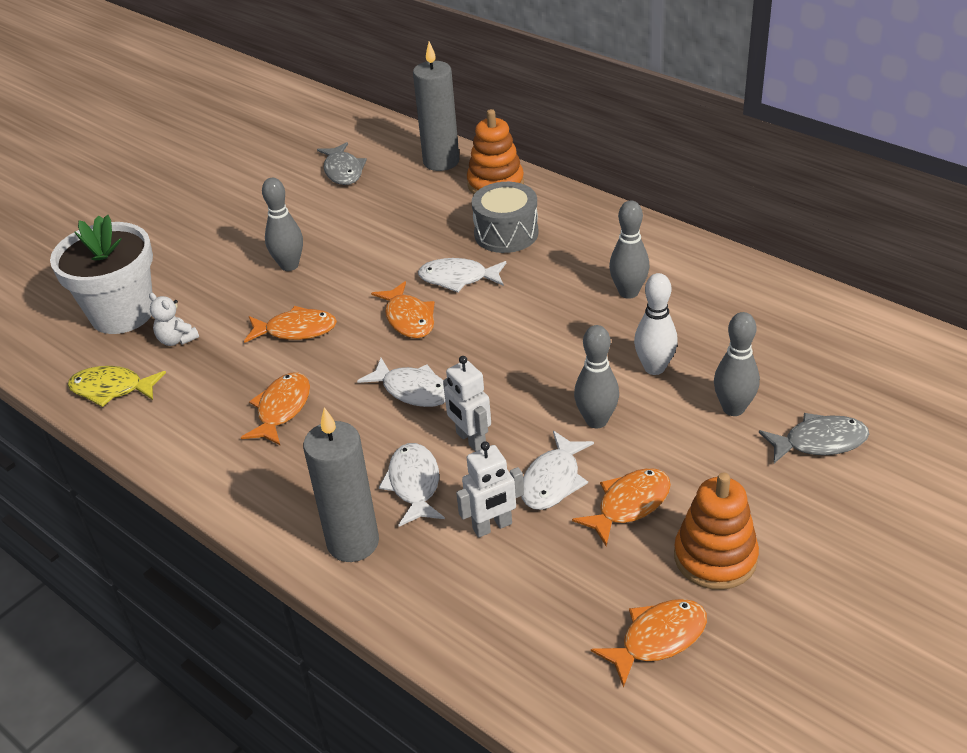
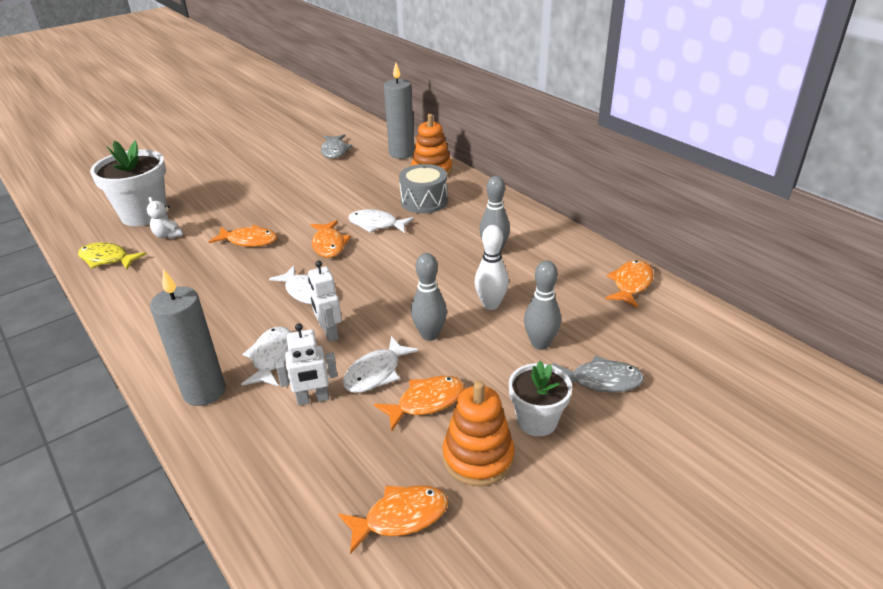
camera: 10 degrees right, 5 degrees down
orange fish [241,372,310,446] -> orange fish moved to [605,260,654,308]
grey bowling pin [262,178,303,271] -> none
none -> white flower pot [509,361,572,436]

